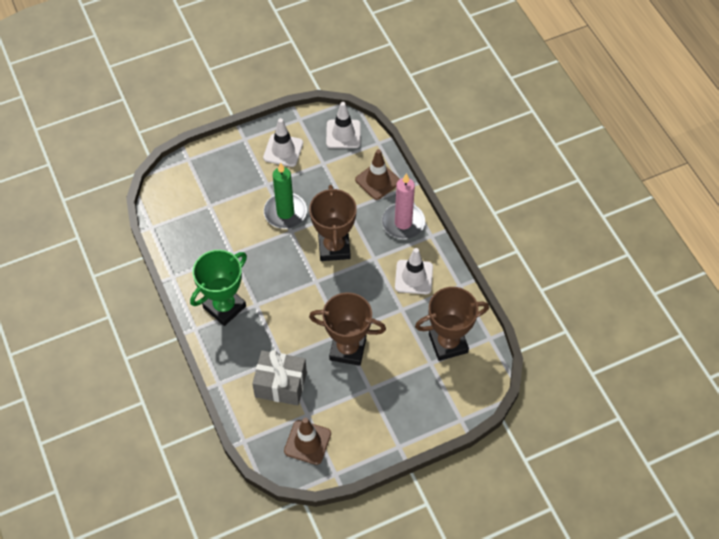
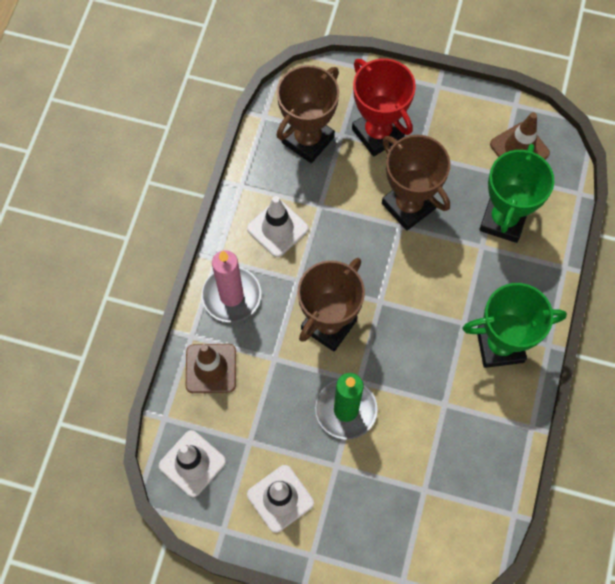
camera: 140 degrees left, 10 degrees up
grey gift [252,350,307,405] -> green trophy [479,144,554,243]
brown trophy [415,287,489,361] -> brown trophy turned 75 degrees counterclockwise [277,65,339,163]
none -> red trophy [352,58,416,156]

